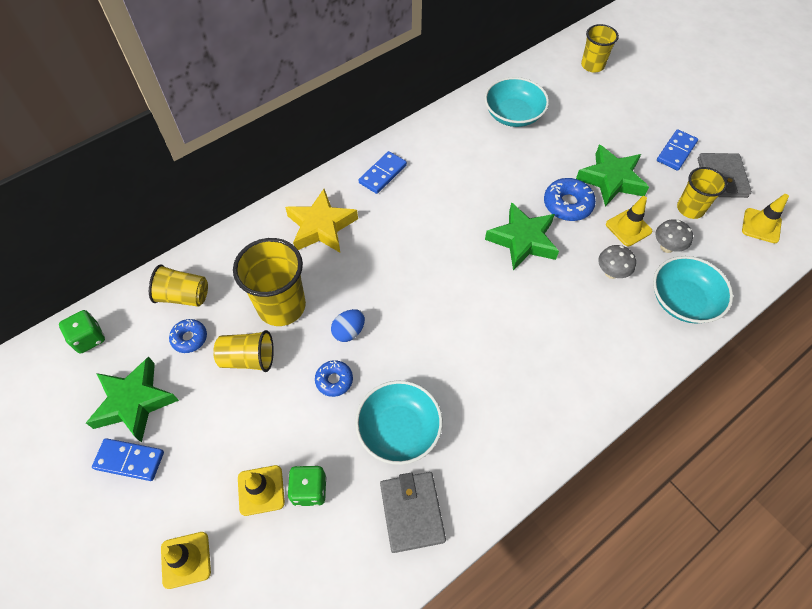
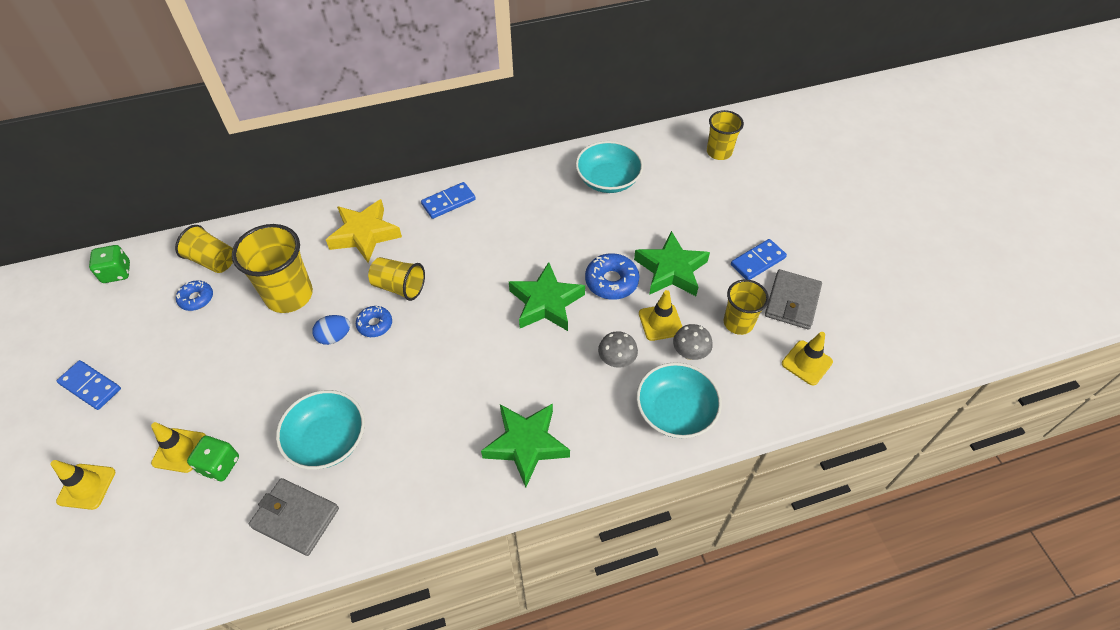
camera: 20 degrees right, 5 degrees down
green star [86,356,179,443] -> green star moved to [481,403,570,488]
yellow cup [213,330,274,372] -> yellow cup moved to [368,257,425,301]
blue donut [315,360,353,397] -> blue donut moved to [356,306,392,337]
grey wallet [380,472,446,553] -> grey wallet turned 75 degrees counterclockwise [249,478,339,556]

